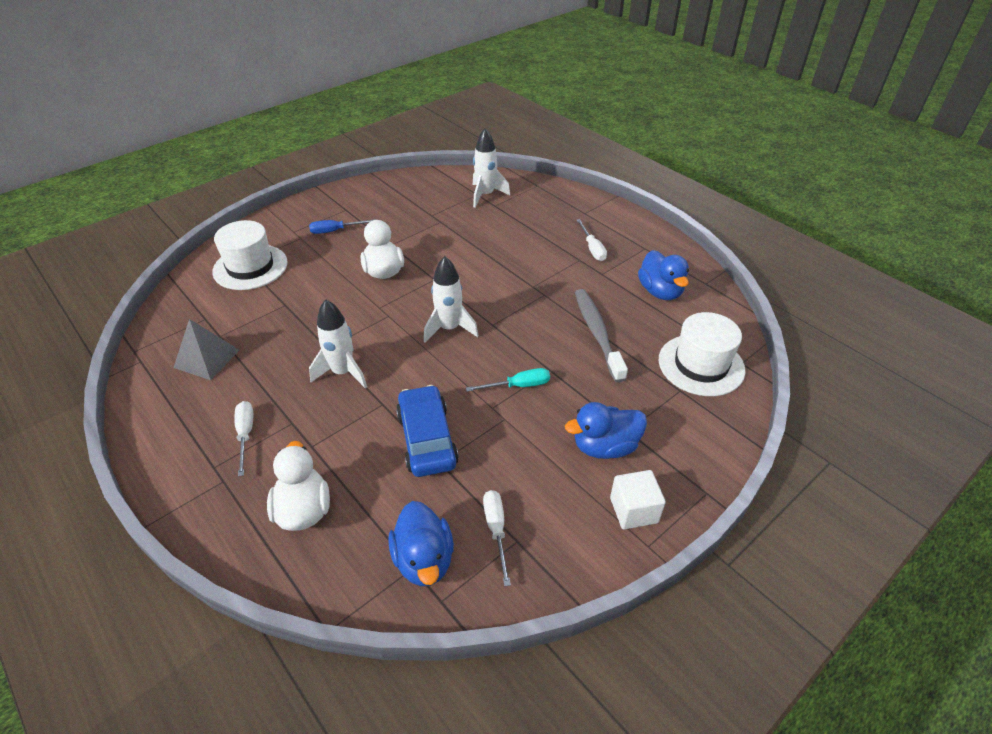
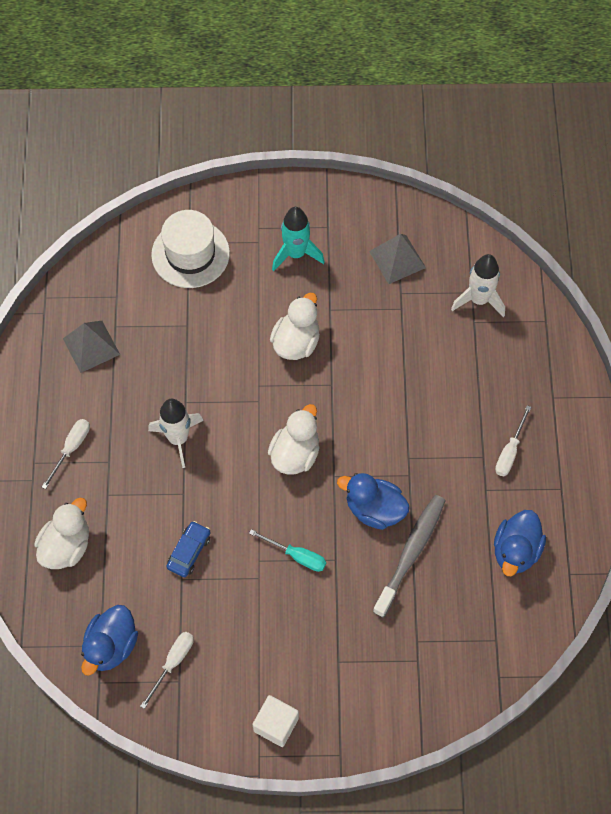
camera: 40 degrees right, 20 degrees up
blue screwdriver [309,219,377,234] -> turquoise rocket [272,207,324,271]
blue car [396,385,459,477] -> blue car [166,521,211,577], size x0.59
white rocket [424,256,479,343] -> white duck [268,404,320,475]
blue duck [565,402,647,459] -> blue duck moved to [337,473,410,530]
white hat [659,312,745,396] -> none
none -> grey pyramid [369,234,426,284]

